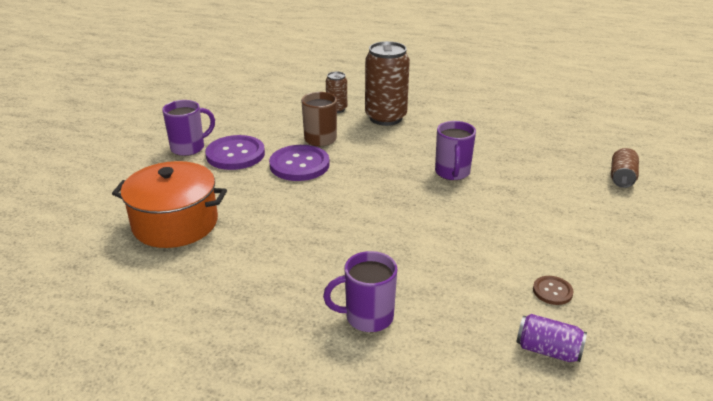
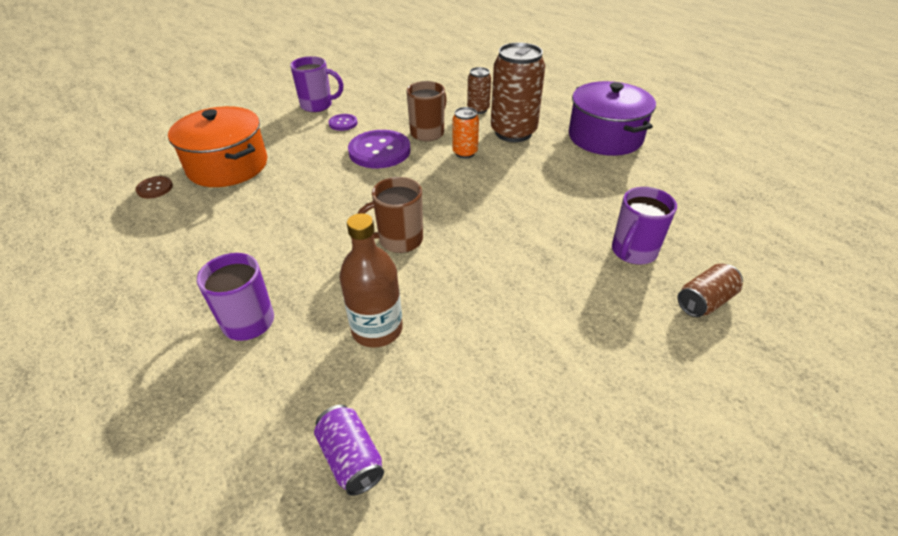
camera: 35 degrees right, 10 degrees up
purple button [205,135,265,170] -> purple button [328,114,357,131], size x0.50
purple mug [435,121,476,180] -> purple mug moved to [612,187,677,265]
brown button [533,276,574,305] -> brown button moved to [136,176,173,199]
none -> brown bottle [339,213,403,348]
none -> brown mug [357,177,423,253]
none -> orange can [452,107,479,158]
none -> purple pot [569,81,656,156]

